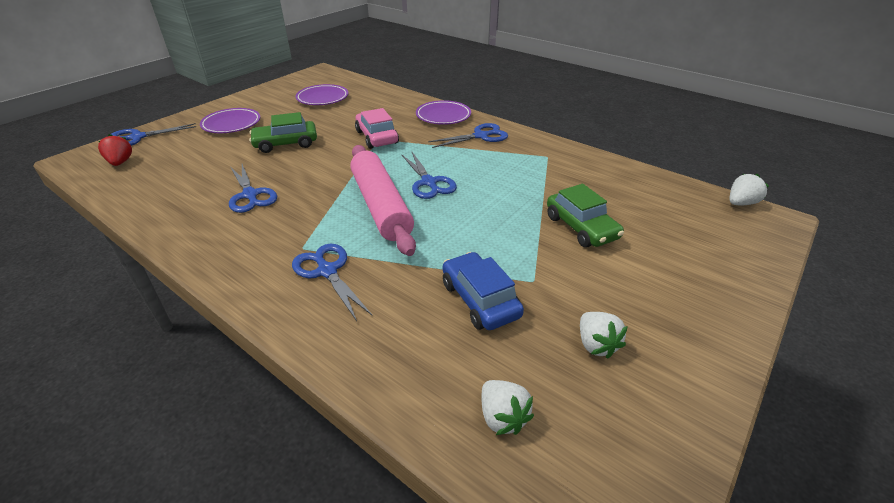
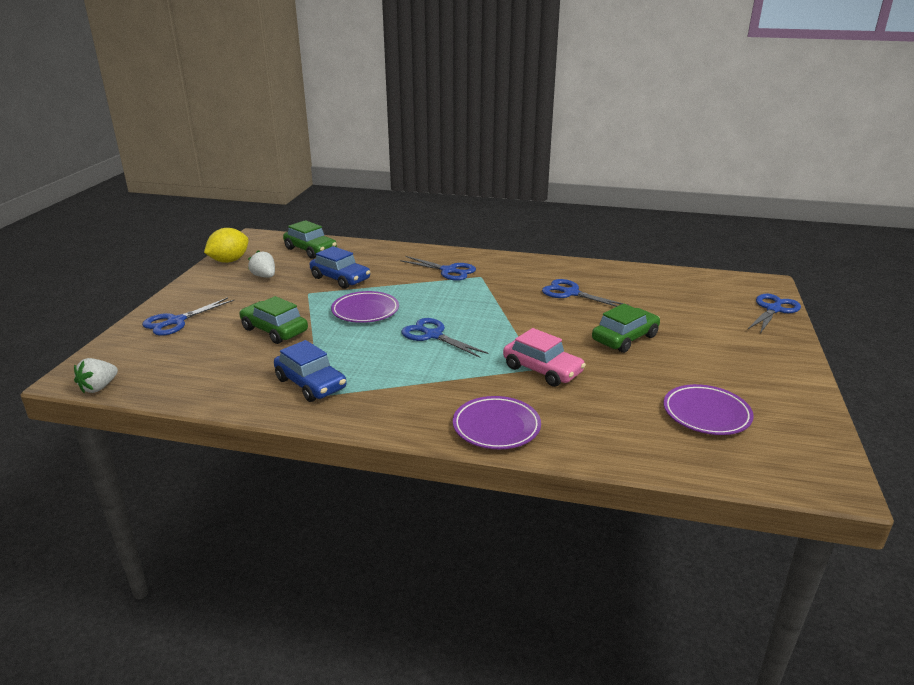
camera: 155 degrees right, 10 degrees down
red strawberry [98,134,132,166] -> none
purple plate [200,108,260,133] -> purple plate moved to [331,291,399,323]
pink rolling pin [350,145,416,256] -> none
blue scissors [428,123,508,148] -> blue scissors moved to [142,297,234,336]
white strawberry [482,380,534,435] -> green car [283,220,337,259]
none -> yellow lemon [204,228,248,263]
none -> blue car [274,340,347,402]

